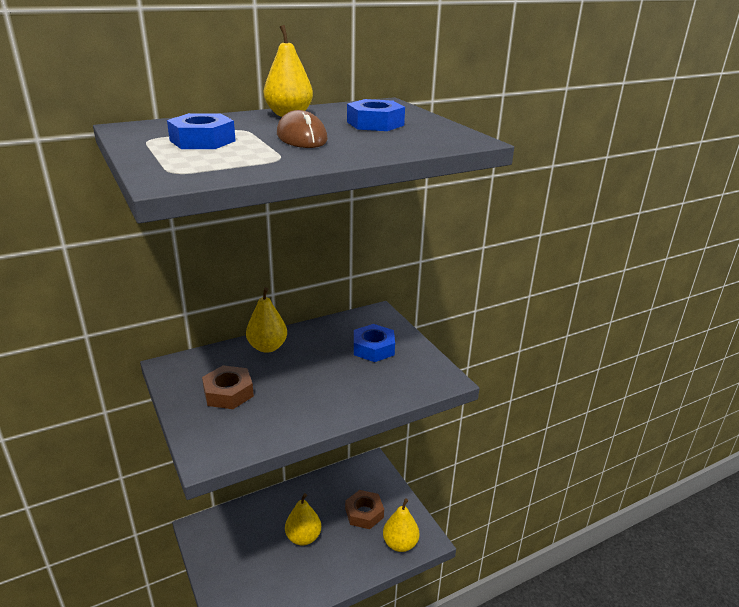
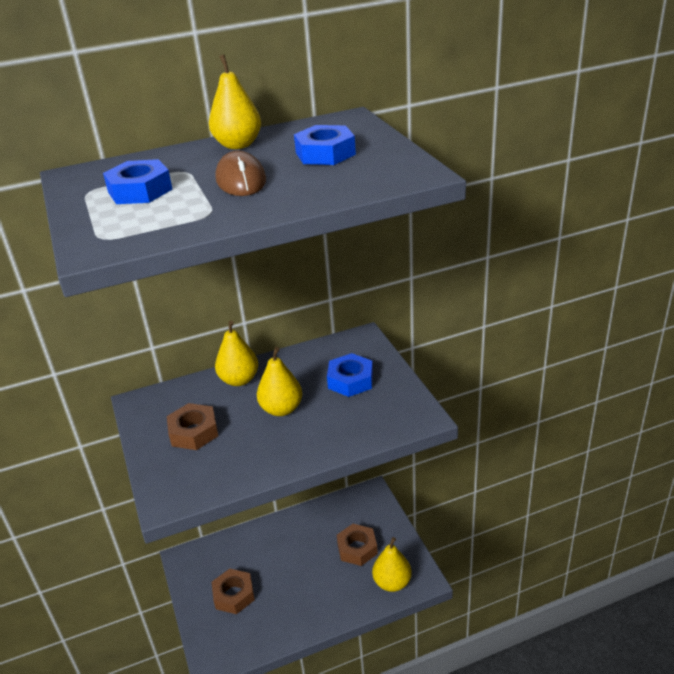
camera: 10 degrees right, 5 degrees up
yellow pear [285,493,321,546] -> yellow pear moved to [257,347,302,416]
none -> brown nut [212,569,255,614]

